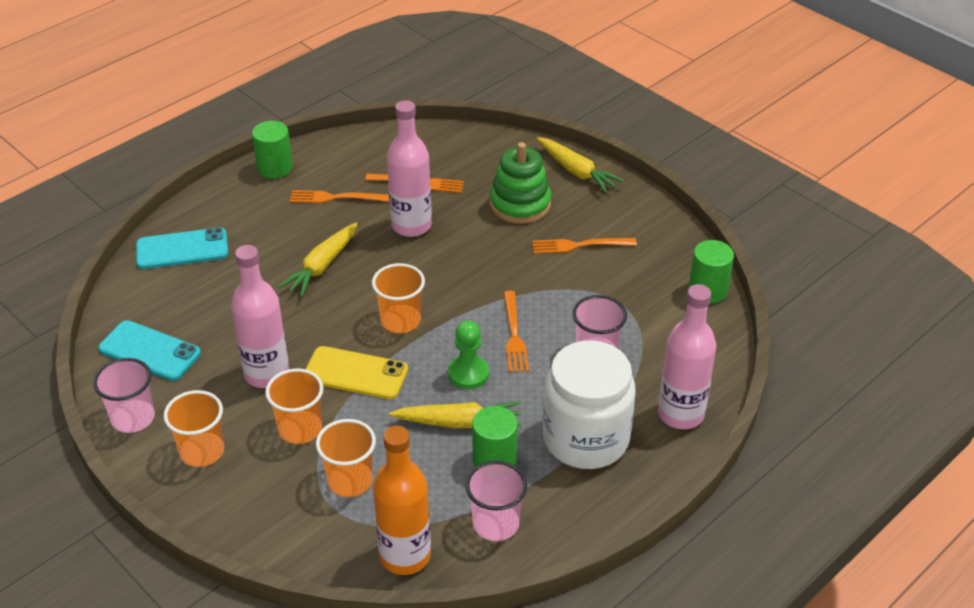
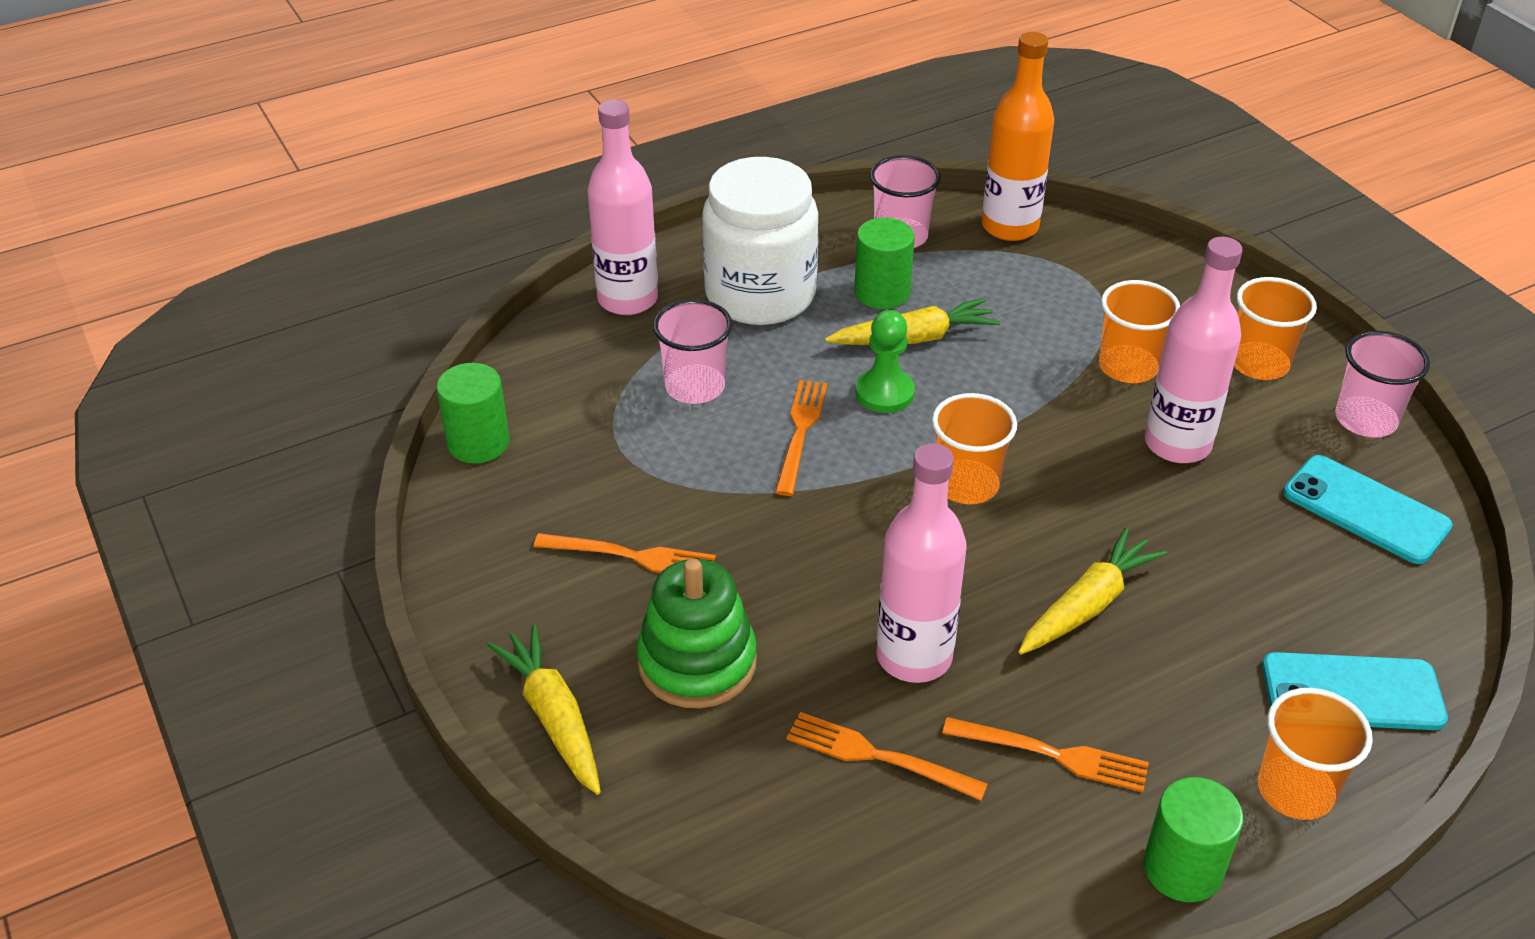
camera: 165 degrees left, 0 degrees up
yellow phone [306,346,408,399] -> none
orange cup [316,419,376,497] -> orange cup moved to [1258,688,1373,820]
yellow carrot [389,401,522,429] -> yellow carrot turned 150 degrees clockwise [825,298,1000,345]

